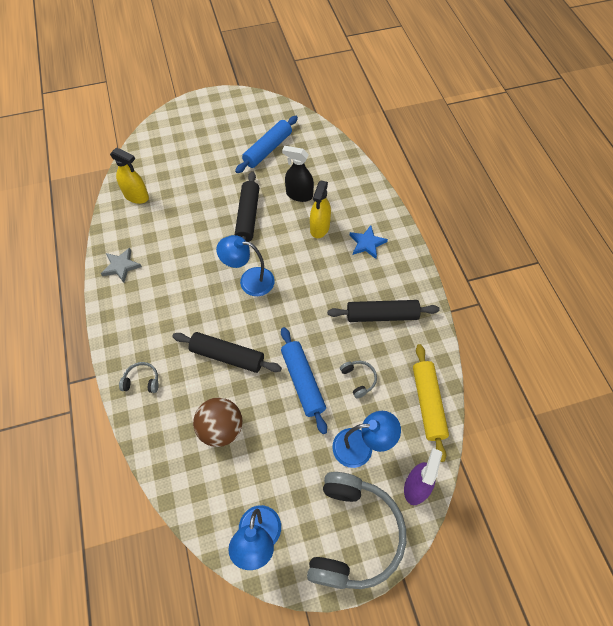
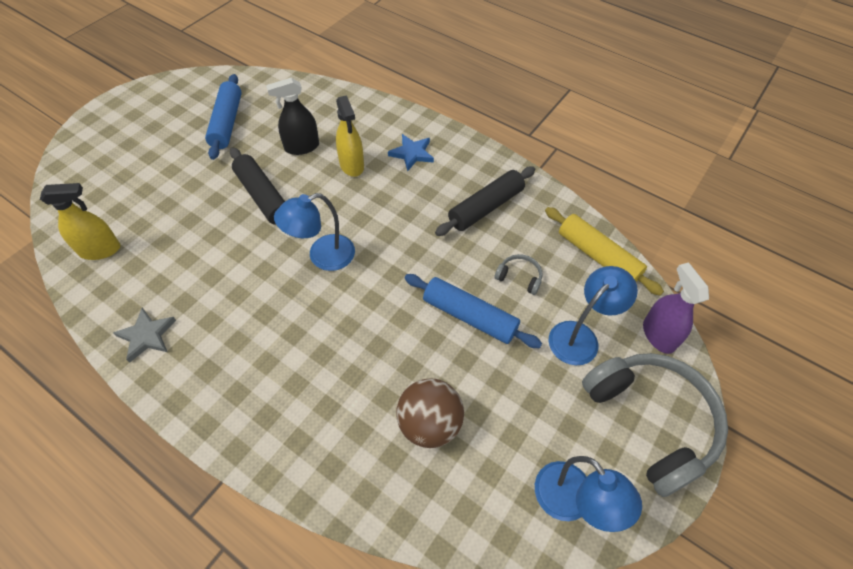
camera: 40 degrees left, 5 degrees down
grey headphones [119,362,159,393] -> none
black rolling pin [172,332,282,373] -> none

